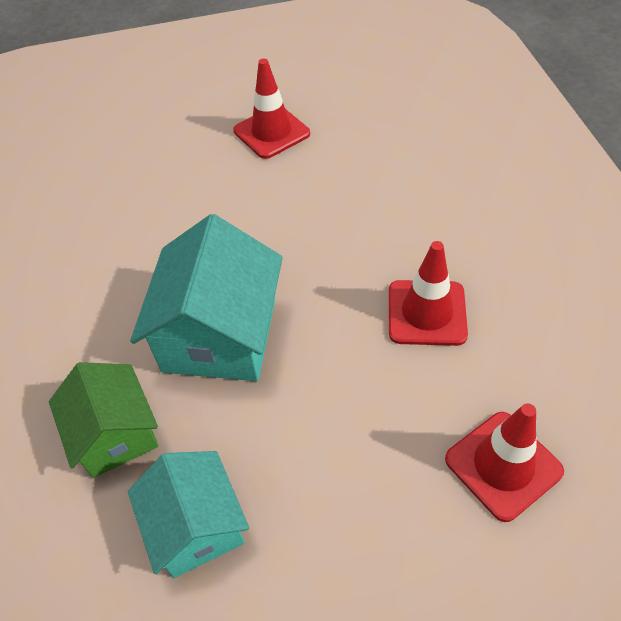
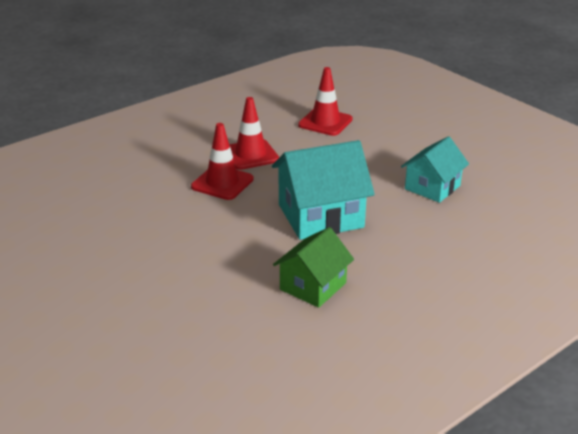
camera: 120 degrees left, 20 degrees down
green house [49,362,159,478] -> green house moved to [273,227,354,308]
red traffic cone [233,59,310,159] -> red traffic cone moved to [191,123,254,200]

